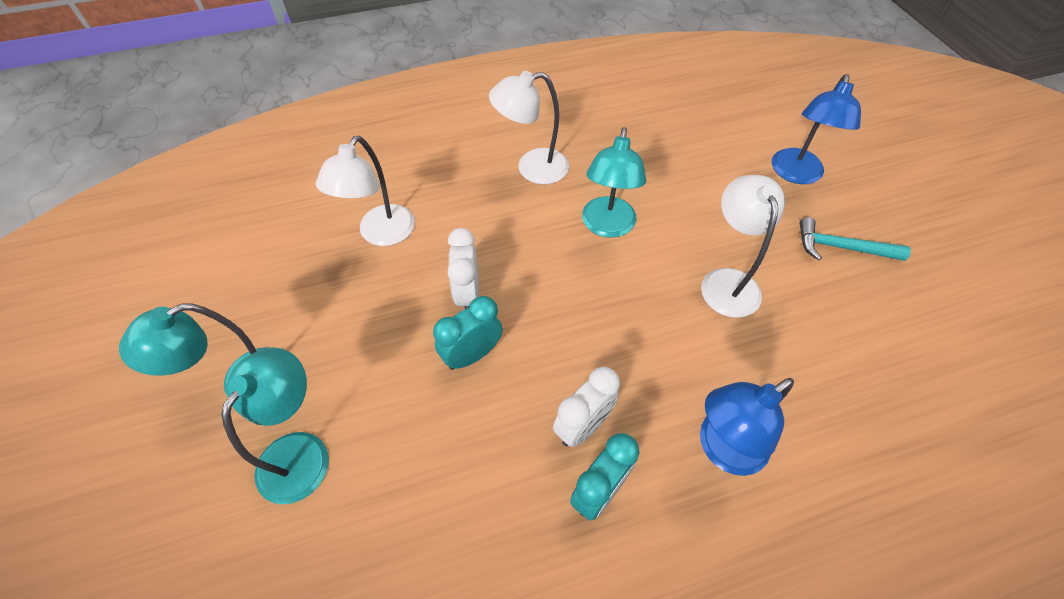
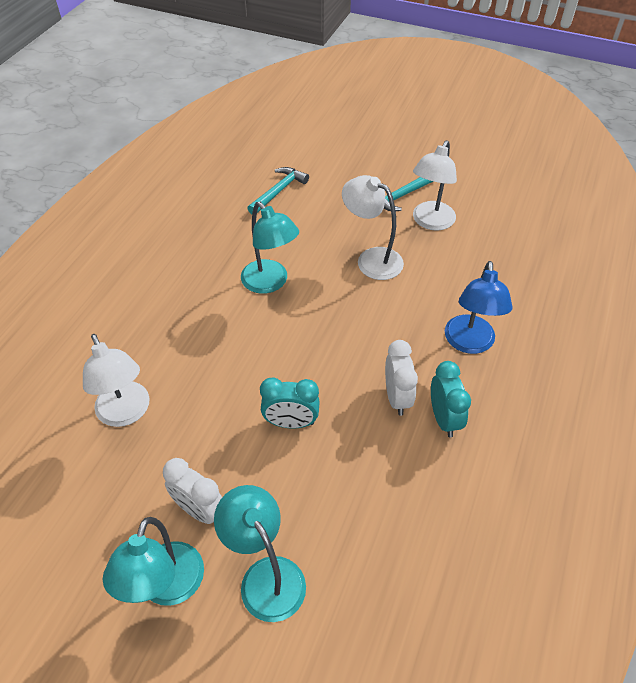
camera: 50 degrees left, 5 degrees down
turquoise clock [433,296,503,370] -> turquoise clock turned 90 degrees counterclockwise [260,378,320,428]
white clock [447,228,479,309] -> white clock moved to [163,458,222,524]
white lamp [489,71,569,184] -> white lamp moved to [413,140,457,231]
blue lamp [772,74,861,184] -> none
none -> turquoise hammer [247,167,309,214]

